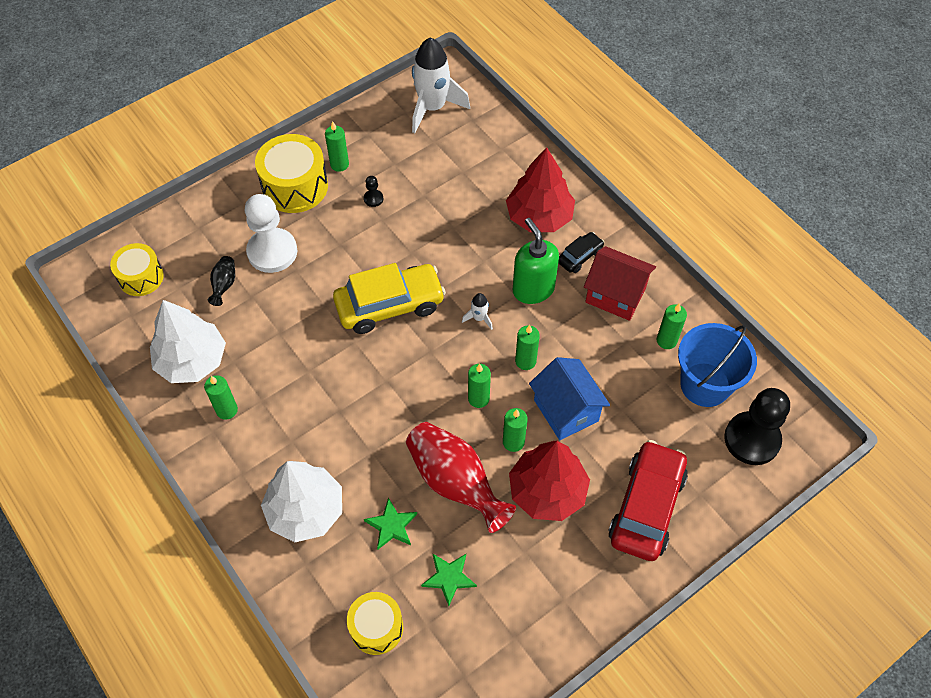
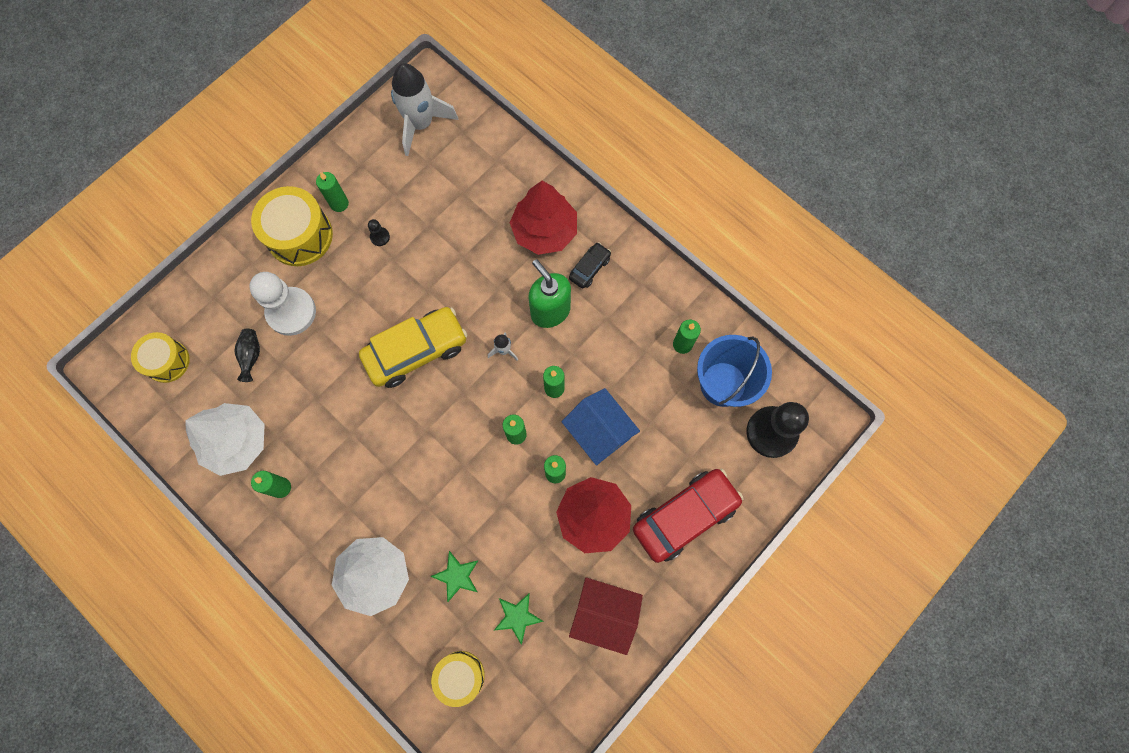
camera: 10 degrees left, 15 degrees up
red vase [406,422,516,533] -> none
red house [584,246,656,321] -> red house moved to [569,578,643,655]
red car [608,440,688,561] -> red car turned 45 degrees clockwise [633,469,744,563]

